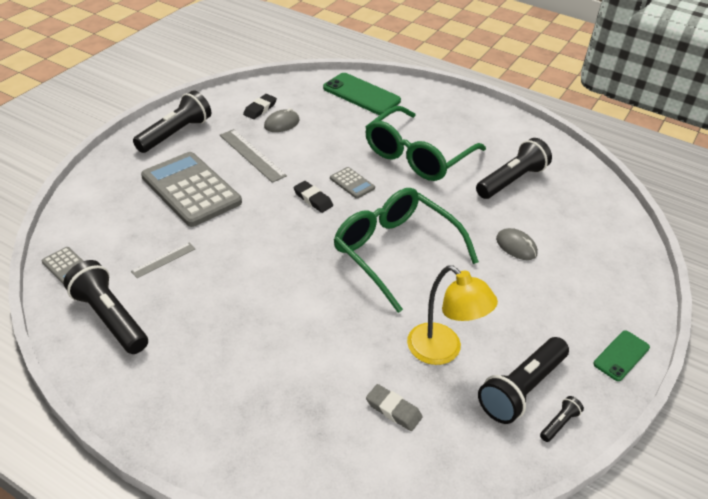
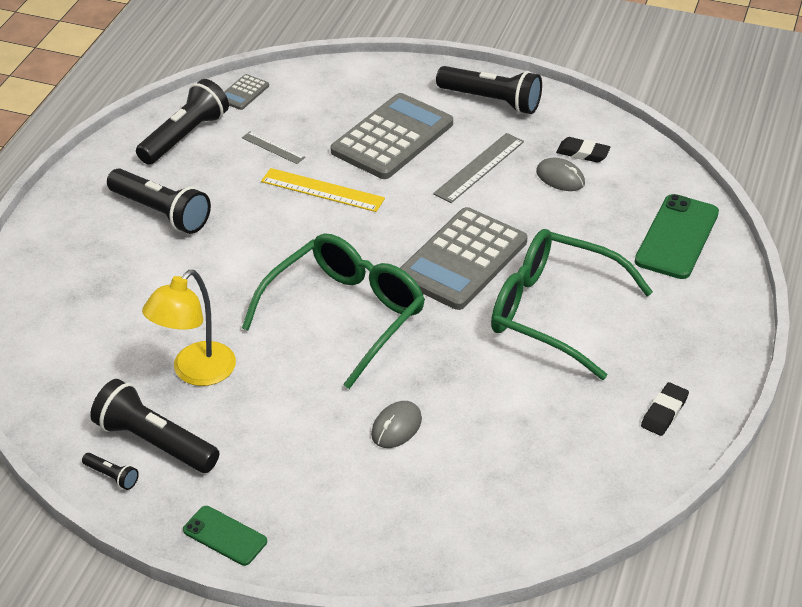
camera: 80 degrees right, 0 degrees up
black eraser [293,181,333,213] -> black eraser moved to [641,382,689,436]
grey calculator [330,167,375,199] -> grey calculator [400,207,527,310], size x2.27
grey eraser [366,384,422,431] -> none
black flashlight [476,138,552,199] -> black flashlight moved to [107,169,211,234]
none -> yellow ruler [261,168,385,212]

